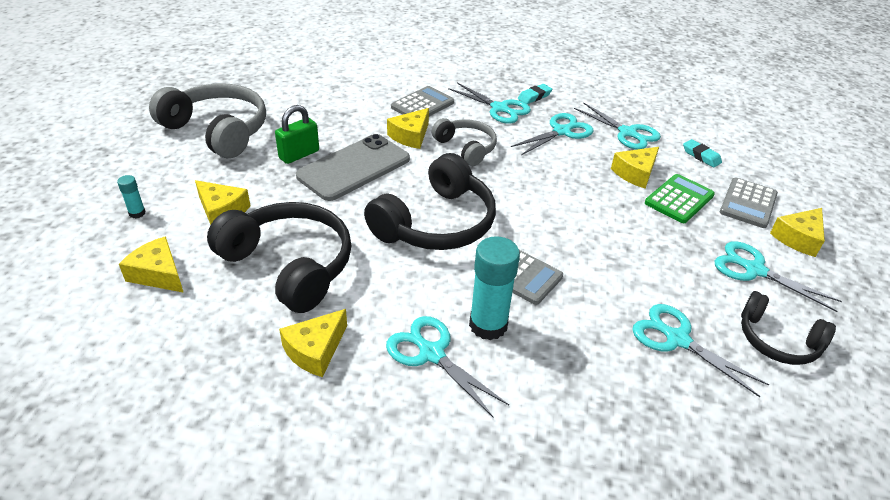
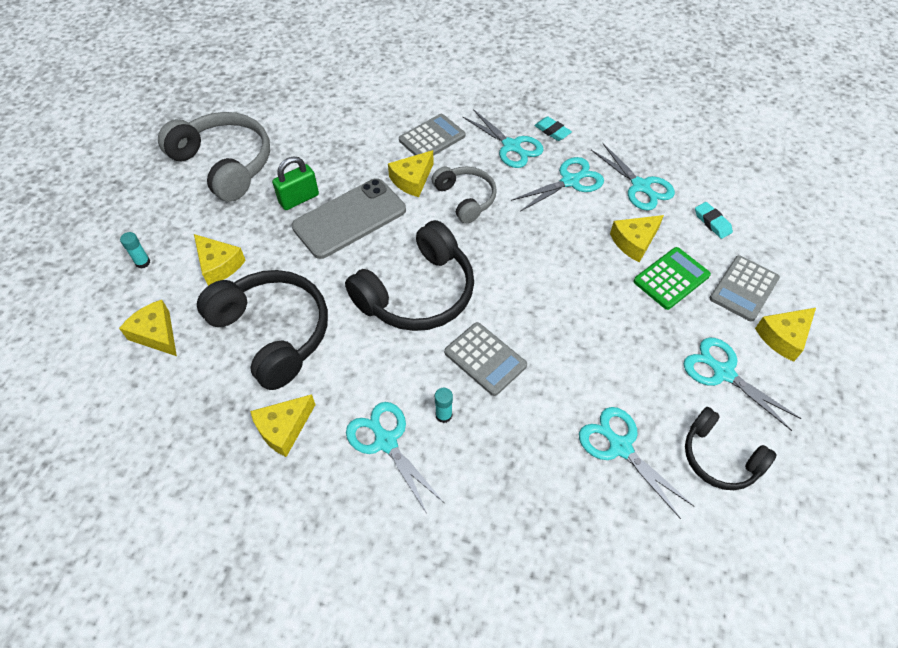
camera: 10 degrees right, 15 degrees up
turquoise glue stick [469,236,520,340] -> turquoise glue stick [435,388,453,423], size x0.47
turquoise eraser [518,84,552,104] -> turquoise eraser turned 75 degrees clockwise [534,117,572,141]

